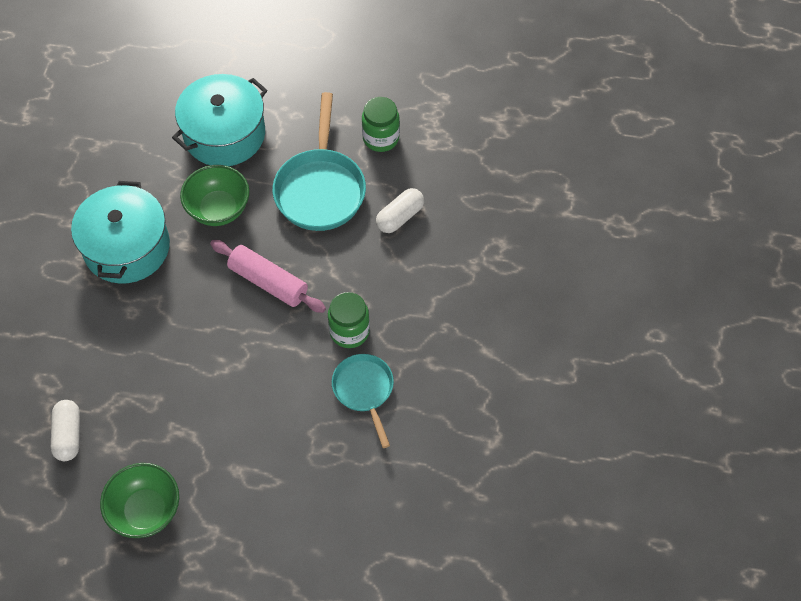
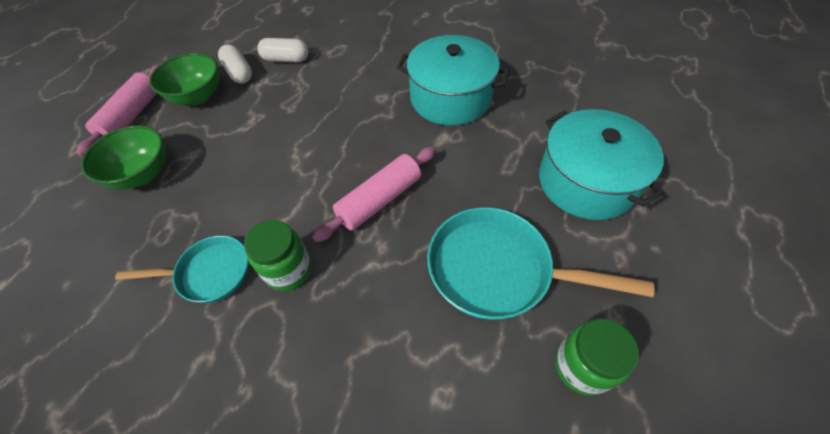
camera: 105 degrees right, 5 degrees down
green bowl [180,165,250,226] -> green bowl moved to [81,125,166,189]
white capsule [376,188,424,233] -> white capsule moved to [218,45,252,84]
none -> pink rolling pin [76,64,160,157]

